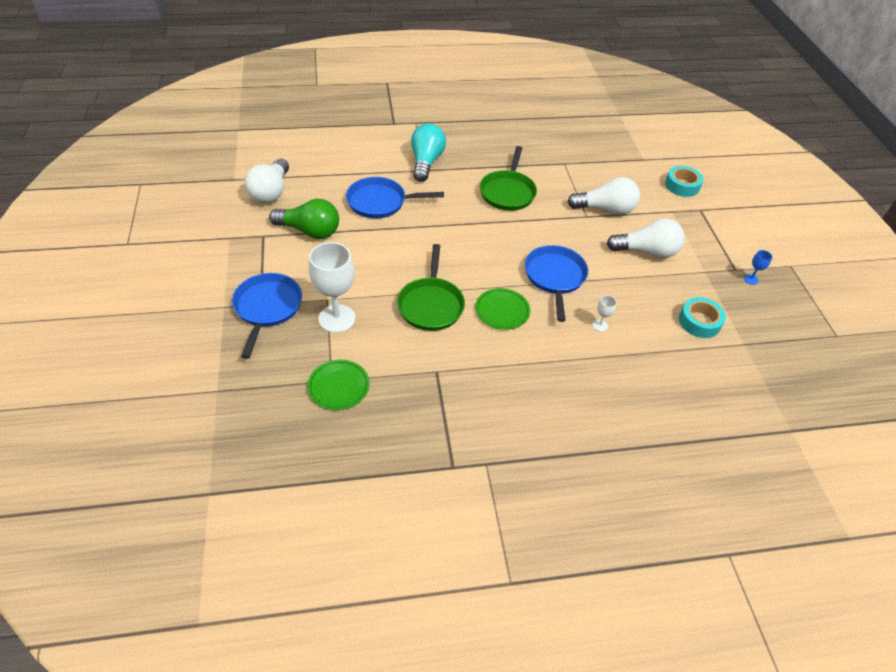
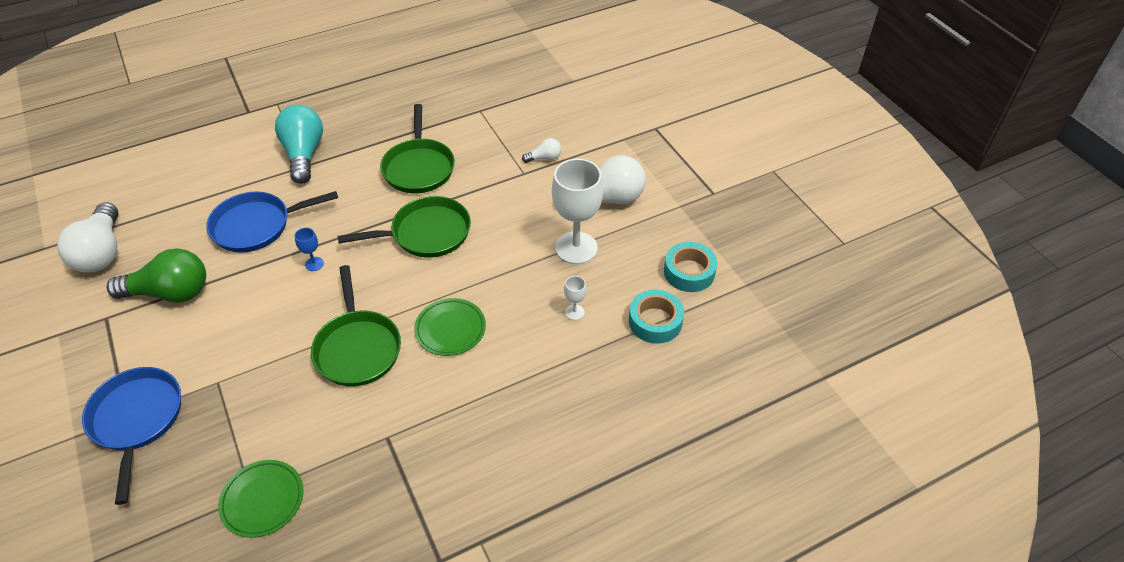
camera: 15 degrees left, 0 degrees up
white goblet [309,242,355,333] -> white goblet moved to [552,159,603,264]
blue pan [525,245,588,322] -> none
white light bulb [568,177,640,215] -> white light bulb [522,138,561,163], size x0.47
turquoise tape [665,166,704,197] -> turquoise tape moved to [629,290,684,344]
blue goblet [744,250,772,285] -> blue goblet moved to [295,228,324,271]
none -> green pan [337,196,471,258]

